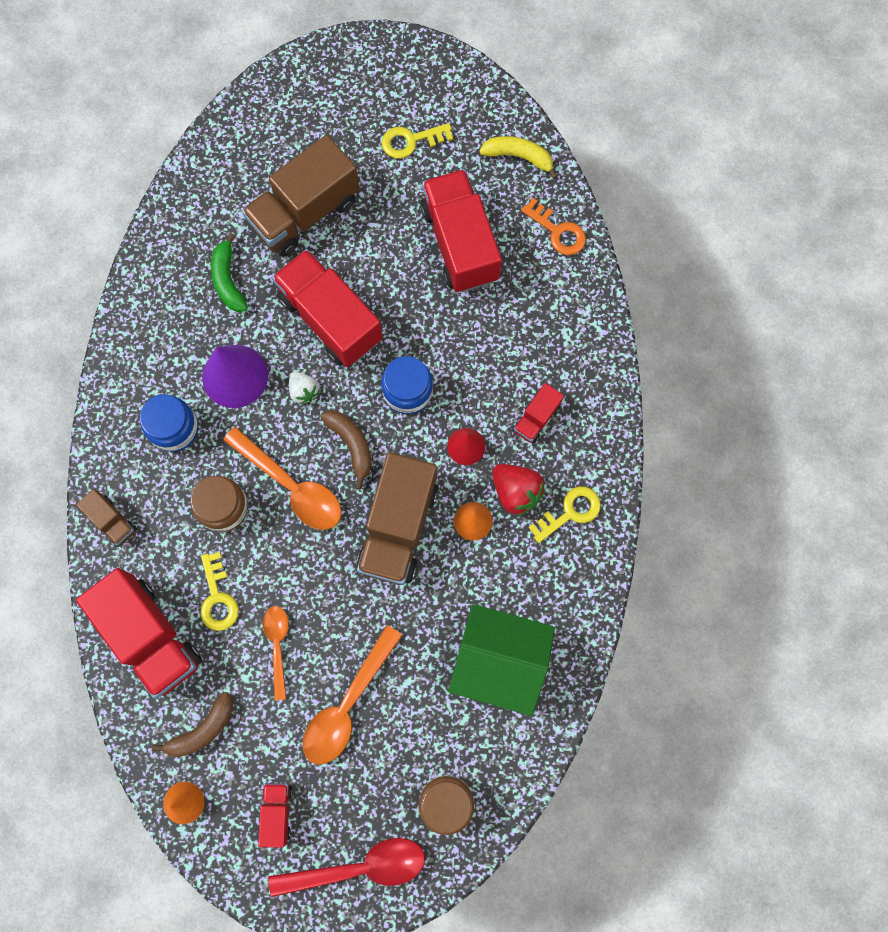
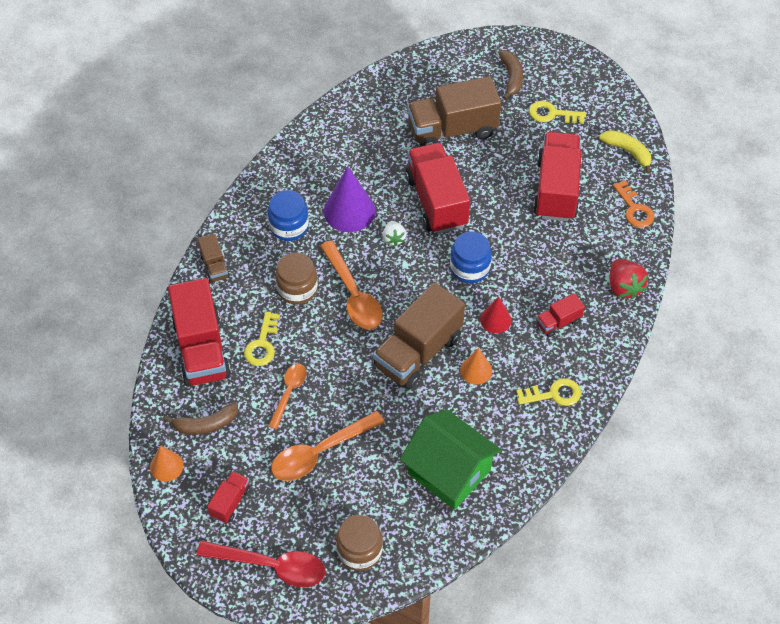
camera: 25 degrees right, 20 degrees down
green banana [211,233,248,312] -> none
brown banana [320,410,372,489] -> brown banana moved to [499,50,523,100]
red strawberry [492,464,545,516] -> red strawberry moved to [610,259,648,299]

